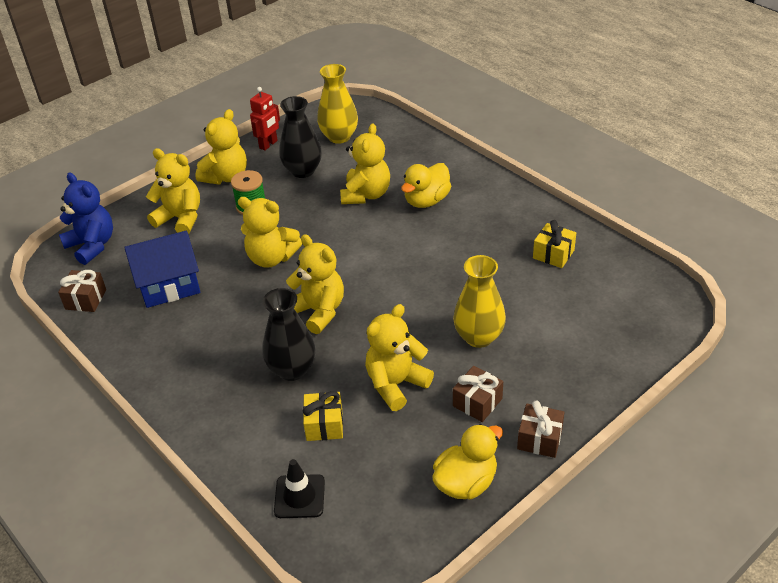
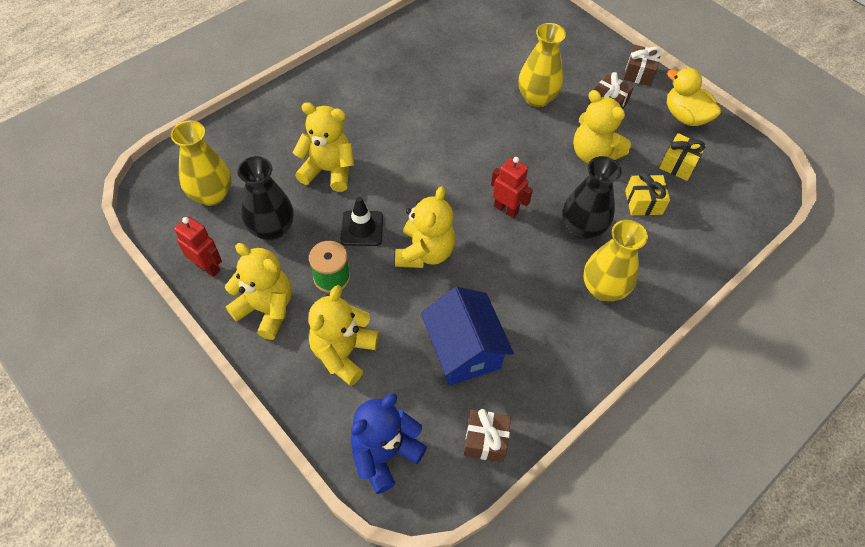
camera: 95 degrees left, 15 degrees up
black traffic cone [274,459,325,518] -> black traffic cone moved to [340,197,383,246]
yellow teddy bear [286,234,344,334] -> red robot [491,157,533,218]
yellow duck [401,163,451,208] -> none
yellow gift [533,220,576,268] -> yellow gift moved to [659,133,706,181]
none -> yellow vase [583,220,648,301]

